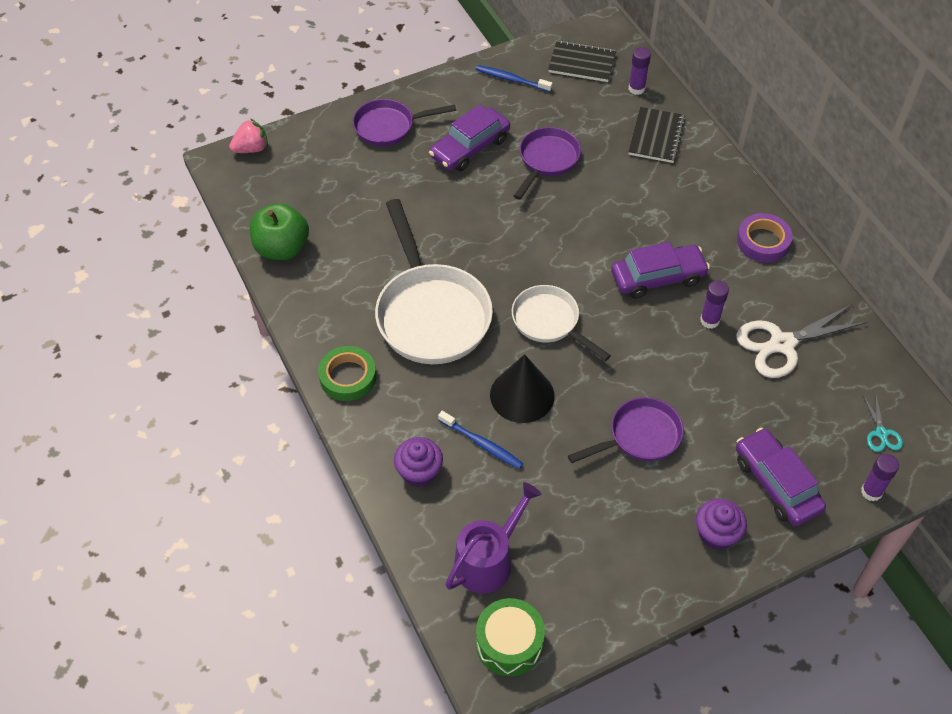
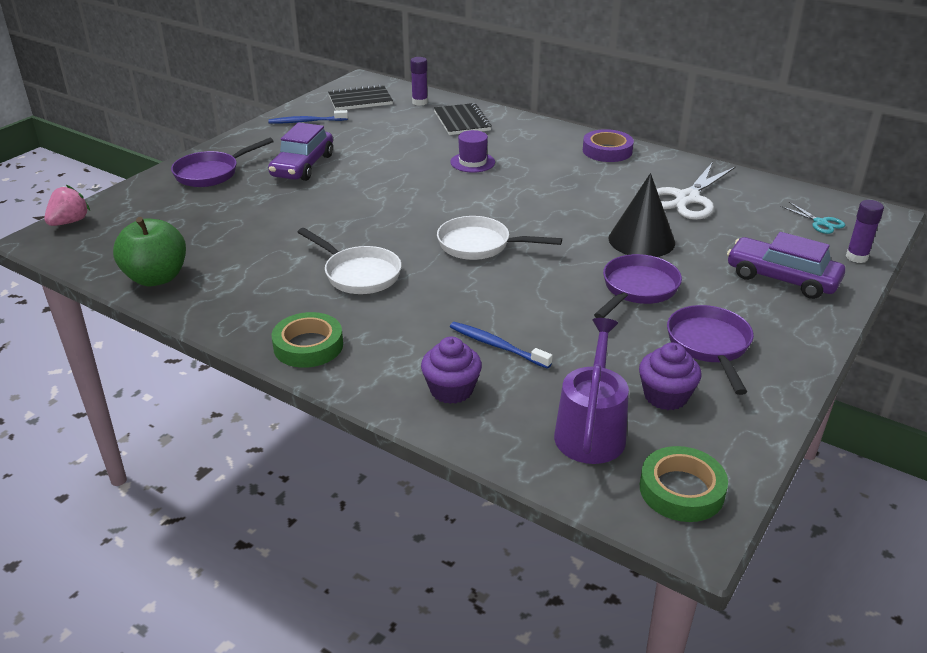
camera: 30 degrees left, 20 degrees down
white pan [375,199,493,364] -> white pan [298,228,402,294], size x0.58
blue toothbrush [438,411,524,469] -> blue toothbrush turned 150 degrees counterclockwise [450,322,552,369]
green drum [476,598,545,676] -> green tape [640,446,728,522]
black cone [490,354,555,423] -> black cone moved to [609,173,675,257]
purple pan [514,127,581,200] -> purple pan moved to [667,305,754,395]
purple car [611,242,710,299] -> none
purple cupcake [696,499,747,550] -> purple cupcake moved to [639,343,701,410]
purple glue stick [700,280,729,329] -> none
none -> purple hat [450,130,495,173]

